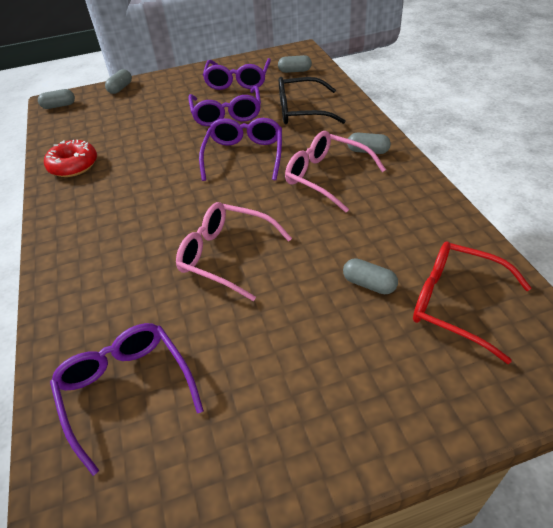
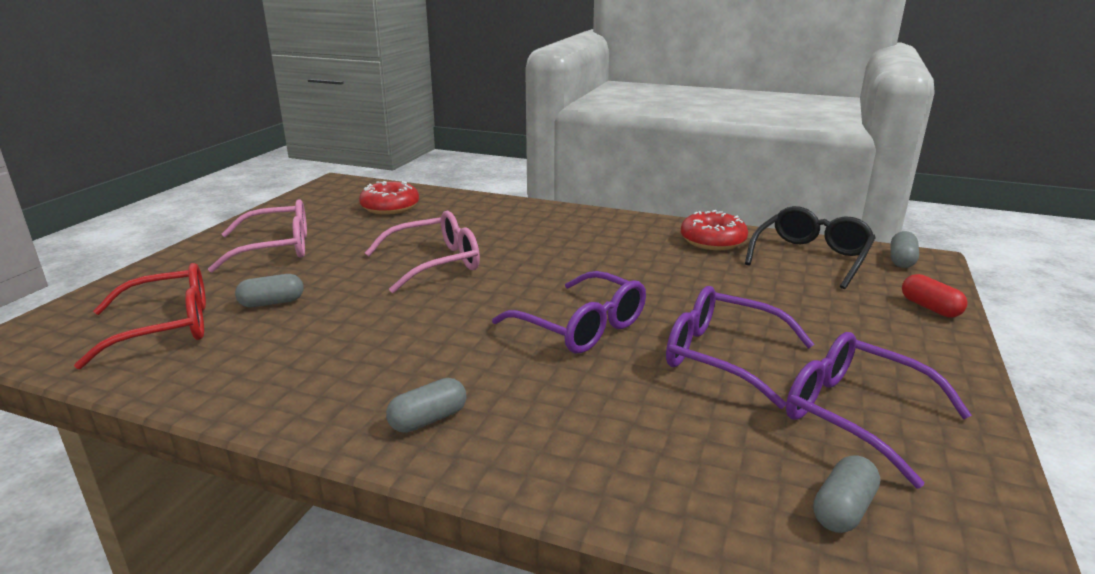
camera: 125 degrees right, 20 degrees down
purple glasses [50,323,204,476] -> red donut [359,181,419,215]
grey capsule [105,69,132,94] -> red capsule [902,274,968,318]
black glasses [279,77,346,124] -> black glasses moved to [745,206,876,289]
pink glasses [285,131,386,213] -> pink glasses moved to [208,199,307,272]

